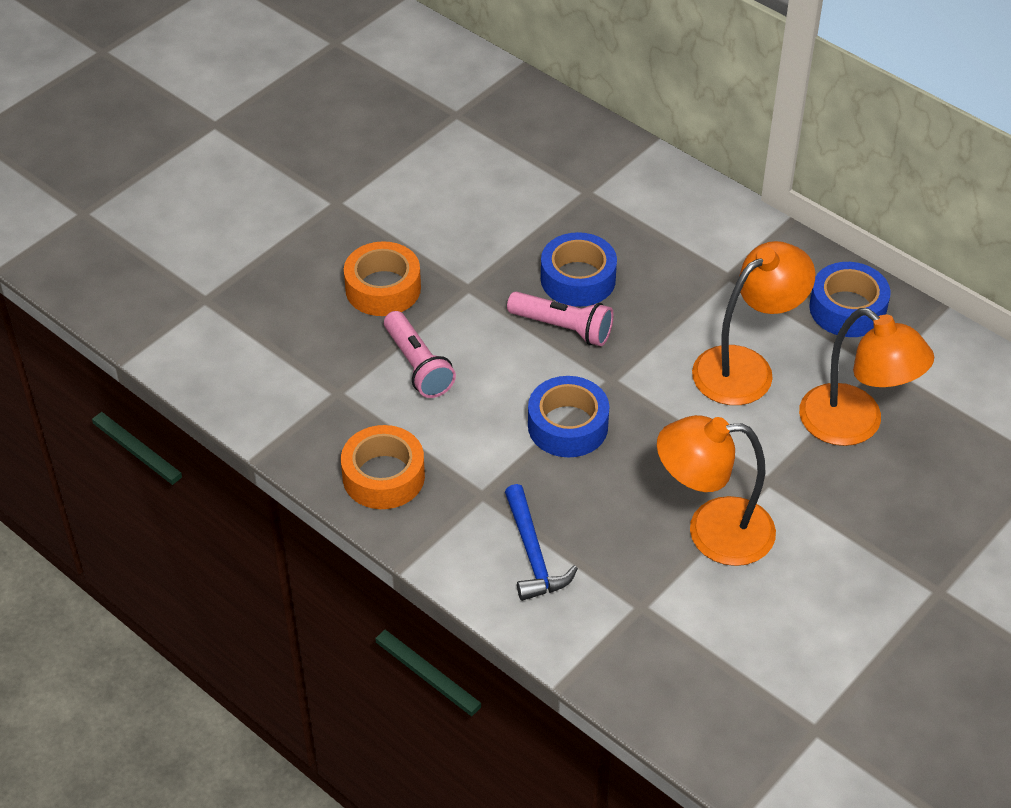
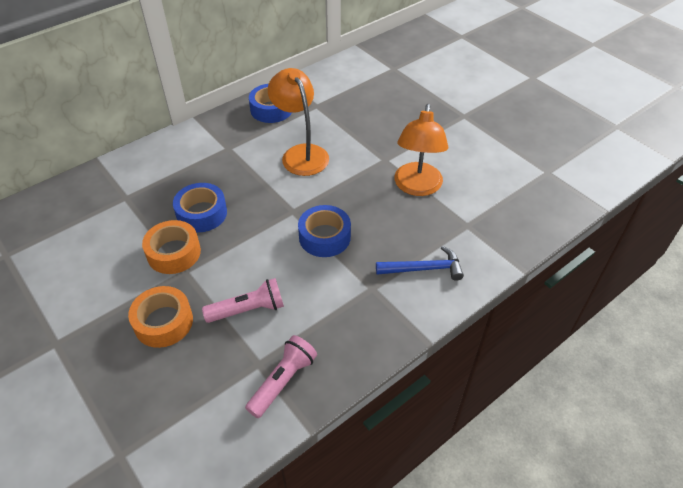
camera: 80 degrees left, 0 degrees up
orange tape [341,425,425,509] -> orange tape moved to [142,220,201,274]
pink flashlight [507,292,614,346] -> pink flashlight moved to [245,335,317,418]
orange lamp [799,308,934,446] -> none

